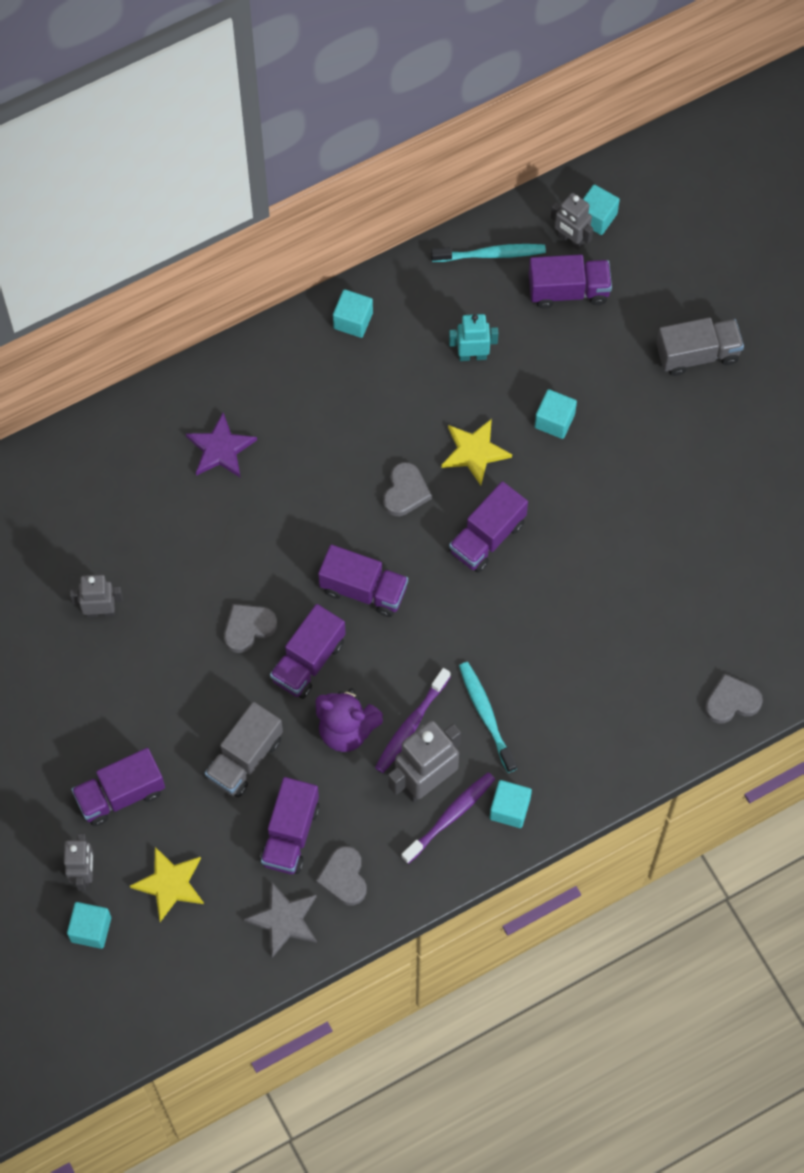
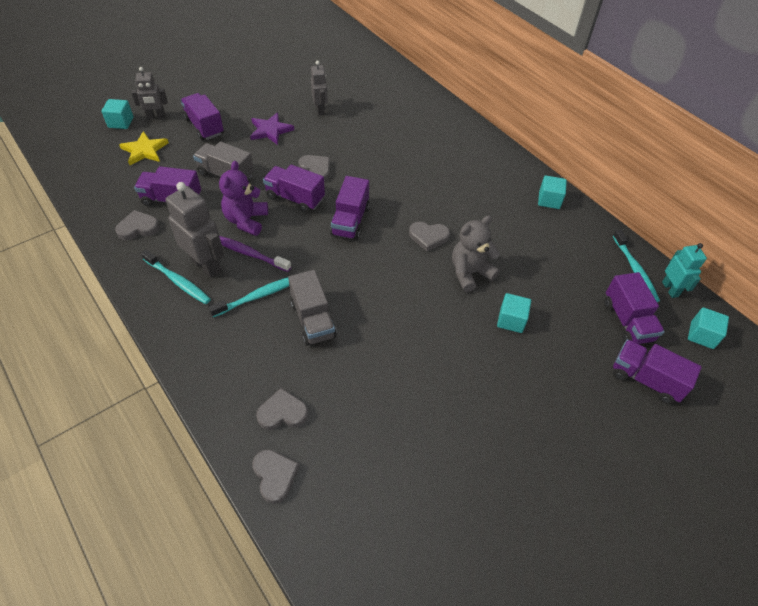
camera: 80 degrees right, 15 degrees down
purple star [186,413,257,477] -> purple star moved to [250,113,294,145]
grey star [244,881,317,958] -> none
purple toothbrush [401,772,495,864] -> turquoise toothbrush [141,249,211,304]
yellow star [441,419,512,486] -> grey teddy bear [452,215,500,292]
turquoise robot [449,314,498,361] -> turquoise robot moved to [662,243,707,298]
purple truck [449,481,528,573] -> purple truck moved to [613,339,702,404]
turquoise cube [490,780,532,828] -> none
grey robot [551,193,593,250] -> none
grey truck [656,317,744,376] -> grey truck moved to [288,270,337,345]
none -> grey heart [256,388,308,430]

